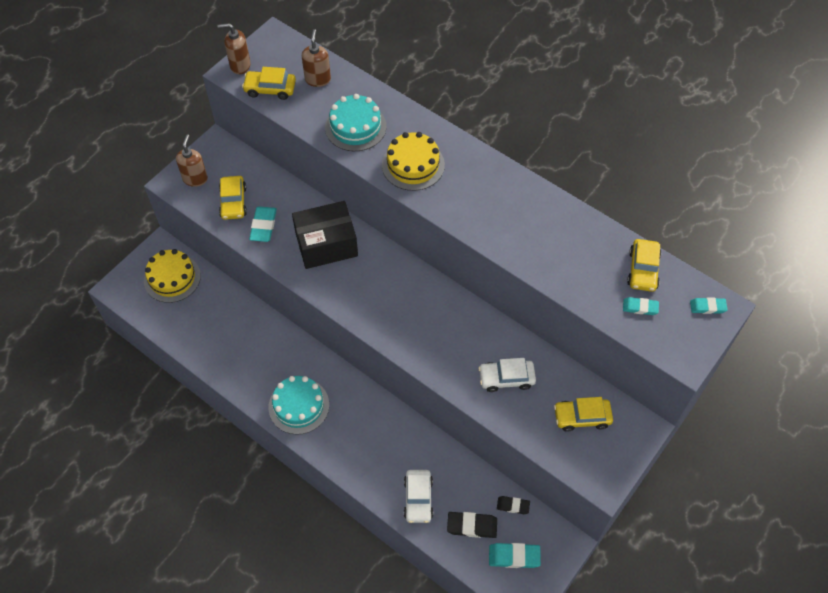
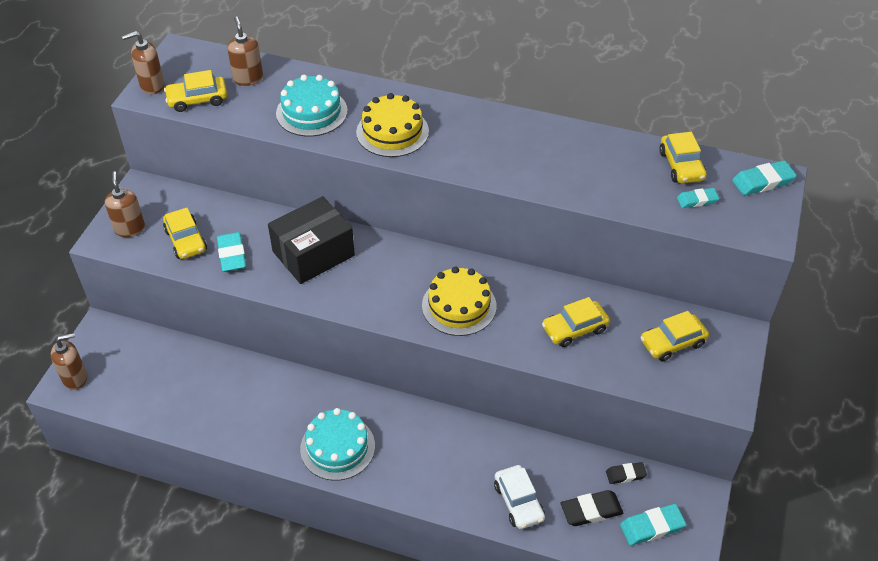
camera: 20 degrees left, 10 degrees down
yellow cake [144,249,201,303] -> yellow cake moved to [422,266,497,336]
white car [478,358,536,392] -> yellow car [542,297,610,347]
turquoise eraser [690,297,728,314] -> turquoise eraser [732,160,797,195], size x1.54
none -> brown soap dispenser [51,333,87,390]

